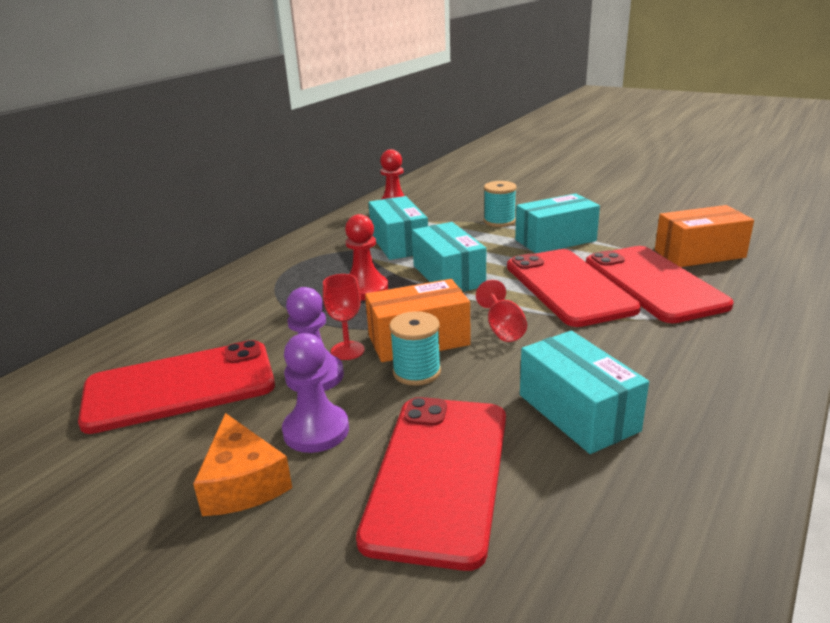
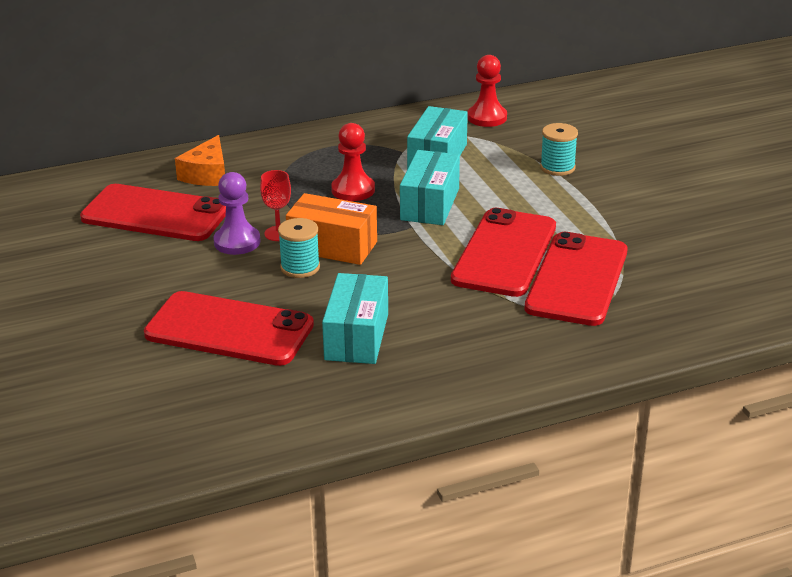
camera: 35 degrees right, 5 degrees up
orange cheese [193,413,292,516] -> orange cheese moved to [175,135,225,186]
purple pawn [282,333,349,453] -> none
red phone [356,397,506,571] -> red phone turned 60 degrees clockwise [144,291,314,366]
red goblet [476,280,527,342] -> none
turquoise box [515,193,600,253] -> none
orange box [655,205,754,267] -> none

